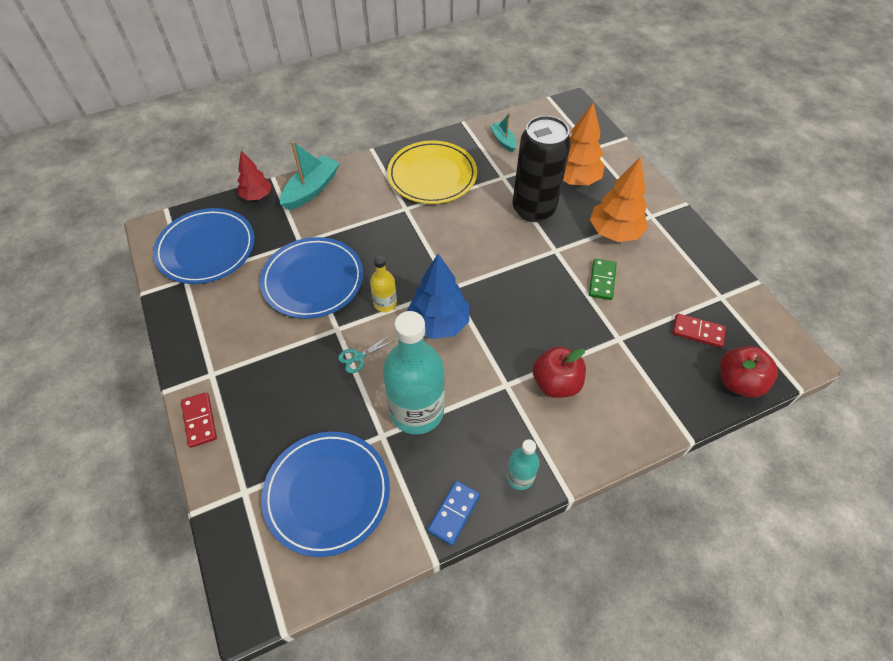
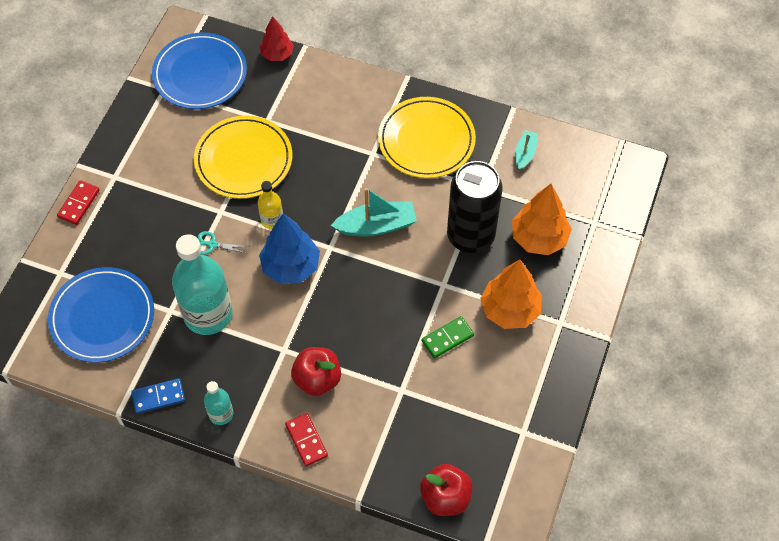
camera: 45 degrees right, 5 degrees up
blue plate [260,237,363,319] -> yellow plate [194,116,292,199]
turquoise boat [280,141,340,210] -> turquoise boat moved to [331,188,417,236]
red domino [672,313,726,348] -> red domino moved to [285,413,328,466]

